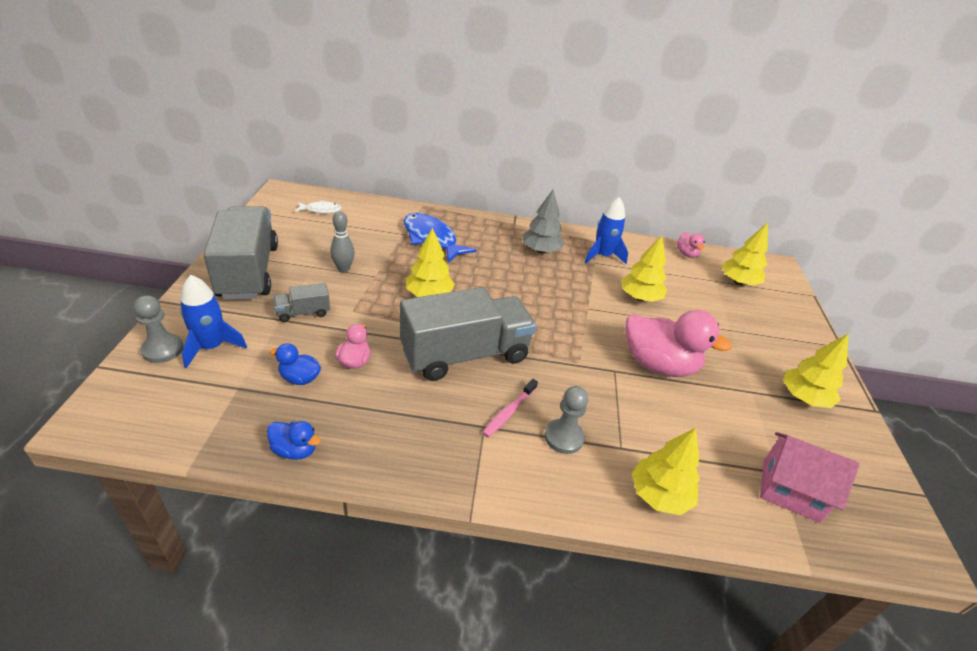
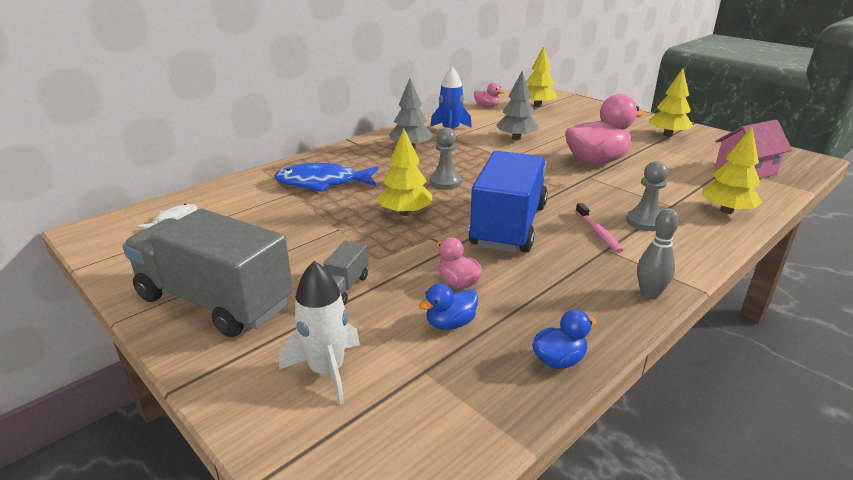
camera: 45 degrees left, 10 degrees down
grey pawn [134,295,184,363] -> grey pawn moved to [430,127,462,189]
blue rocket [180,275,247,368] -> white rocket [279,261,360,405]
grey bowling pin [330,211,355,273] -> grey bowling pin moved to [637,208,679,299]
grey truck [400,287,536,381] -> blue truck [468,151,548,253]
yellow tree [621,235,667,302] -> grey tree [496,71,538,140]

